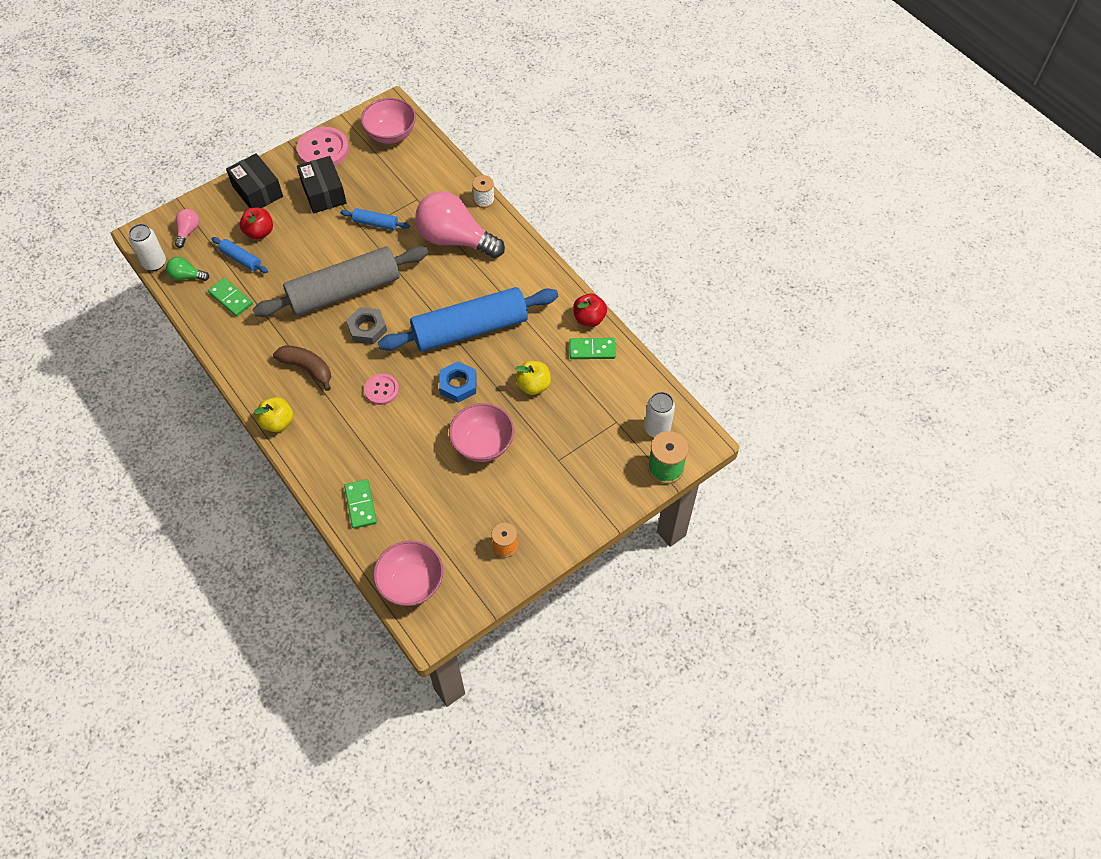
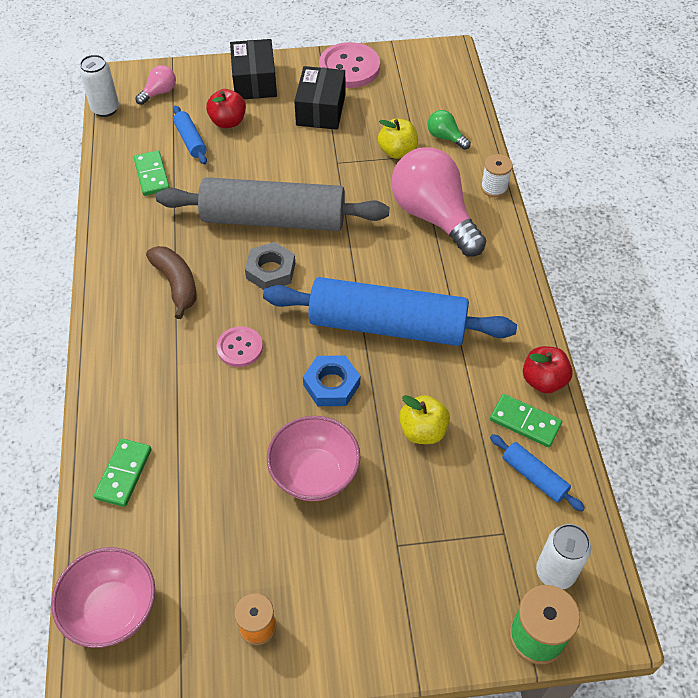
camera: 30 degrees right, 5 degrees down
green light bulb [166,257,209,281] -> green light bulb moved to [427,110,471,150]
yellow apple [254,397,293,432] -> yellow apple moved to [378,119,418,159]
blue rolling pin [340,208,410,230] -> blue rolling pin moved to [490,434,585,511]
pink bowl [361,98,416,144] -> none

